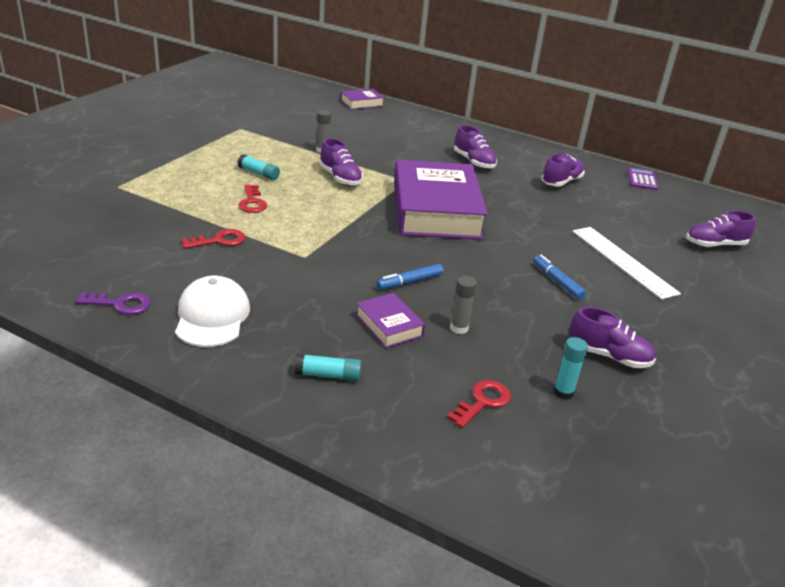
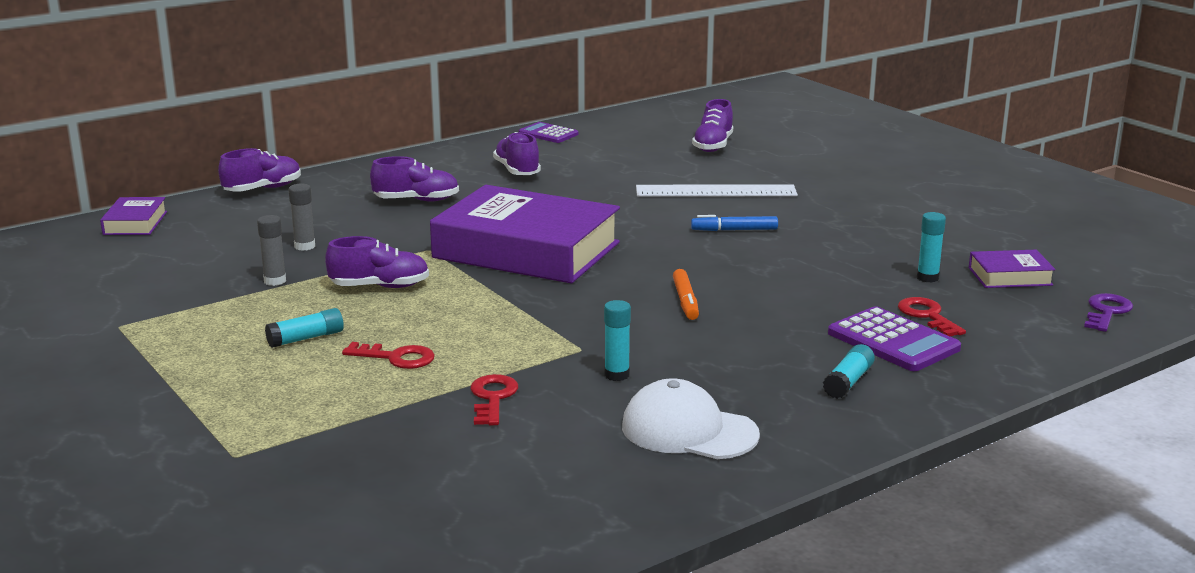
camera: 60 degrees left, 10 degrees down
purple key [75,291,151,315] -> purple key moved to [1084,293,1133,332]
purple book [356,293,425,348] -> purple book moved to [969,250,1055,288]
blue marker [376,264,443,290] -> orange marker [673,269,699,320]
grey glue stick [450,276,477,334] -> grey glue stick moved to [288,184,315,251]
purple shoe [569,307,656,368] -> purple shoe moved to [218,148,301,192]
none -> turquoise glue stick [604,300,631,381]
none -> purple calculator [828,306,961,371]

